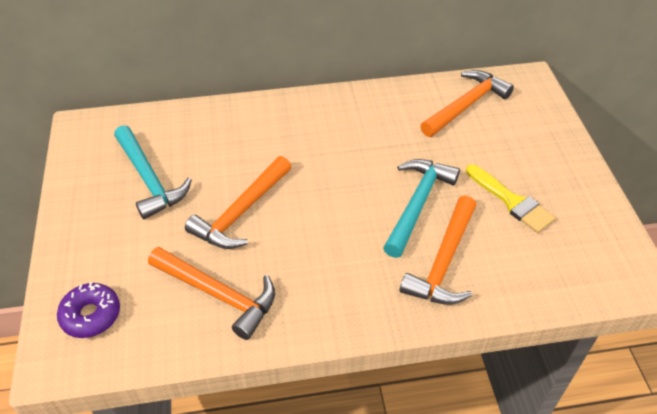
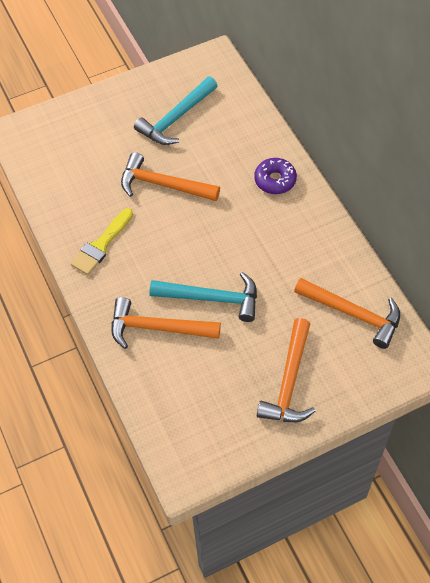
camera: 75 degrees right, 10 degrees up
purple donut [57,283,120,338] -> purple donut moved to [254,158,297,194]
orange hammer [148,247,275,340] -> orange hammer moved to [257,318,316,422]
yellow brush [466,164,556,233] -> yellow brush moved to [70,208,133,275]

